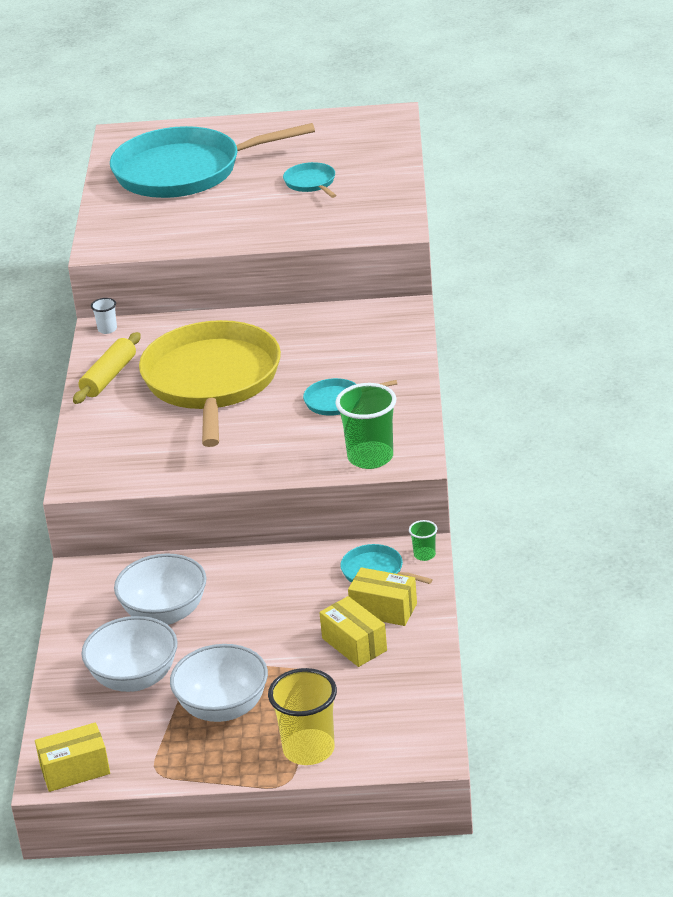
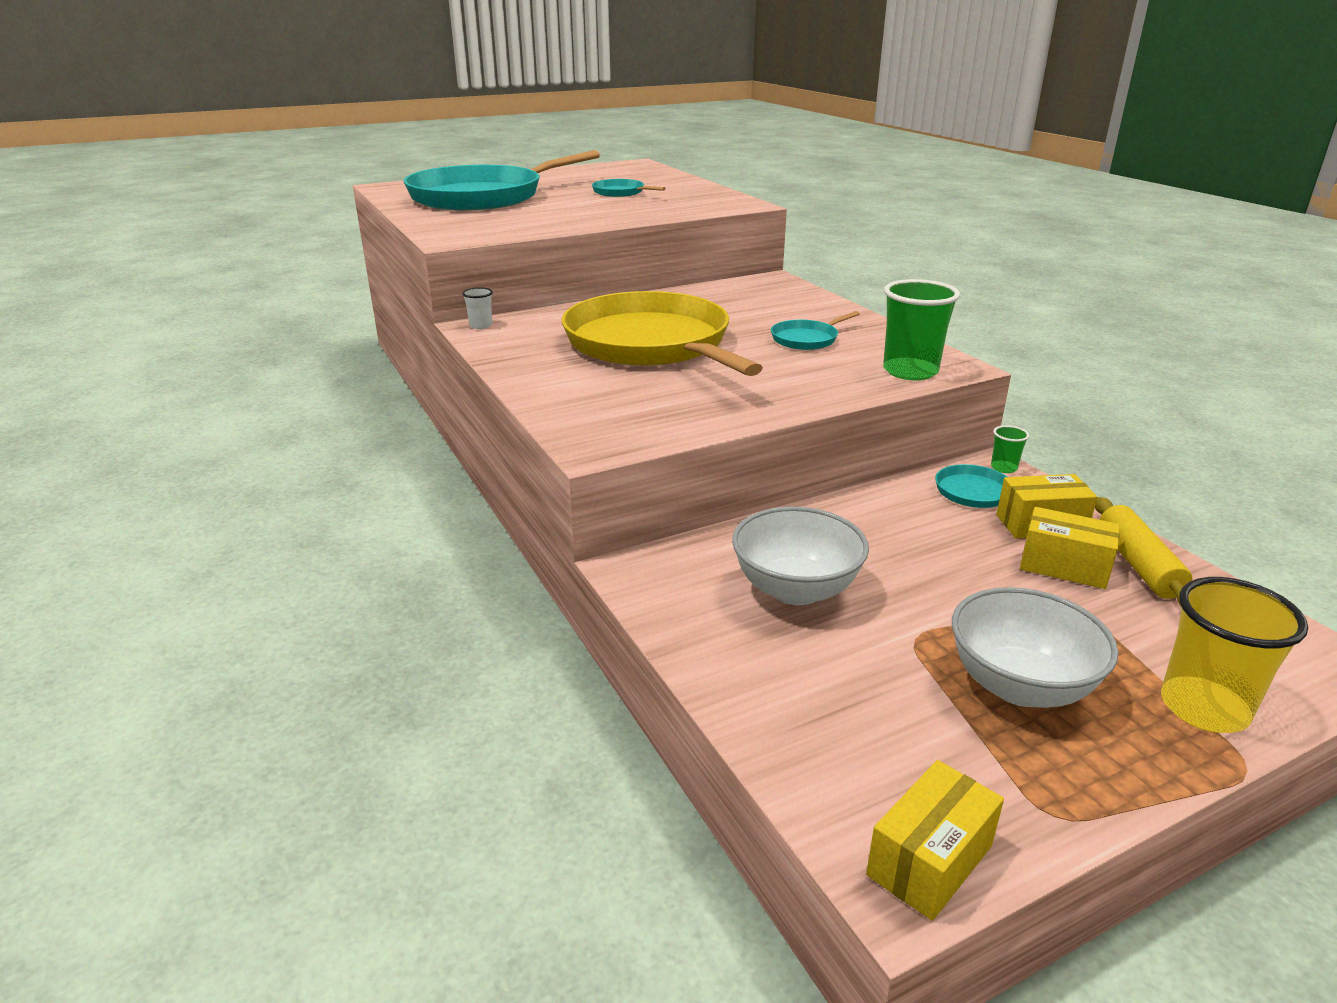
camera: 30 degrees left, 5 degrees down
yellow rolling pin [73,332,141,404] -> yellow rolling pin moved to [1095,497,1193,607]
white bowl [81,616,178,692] -> none

